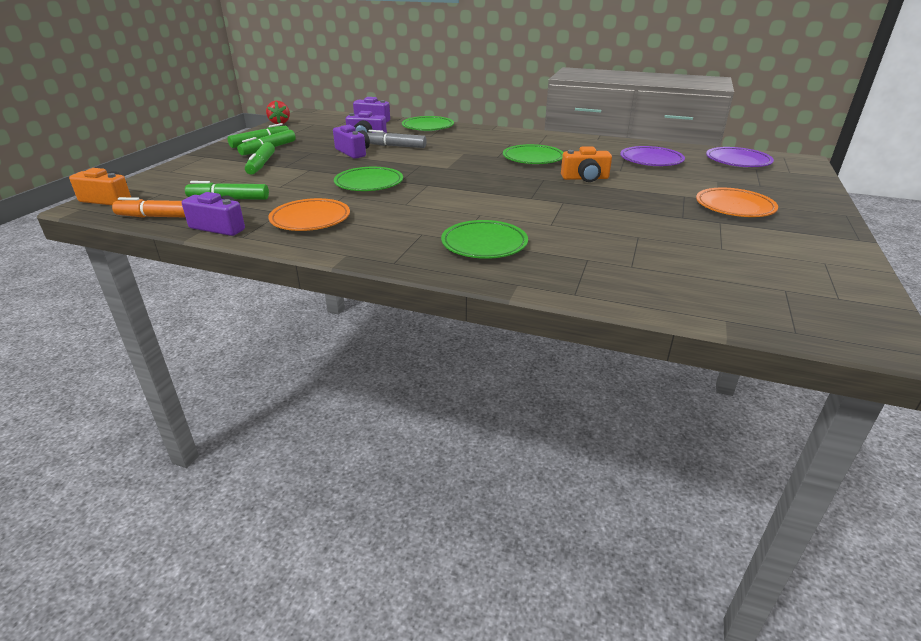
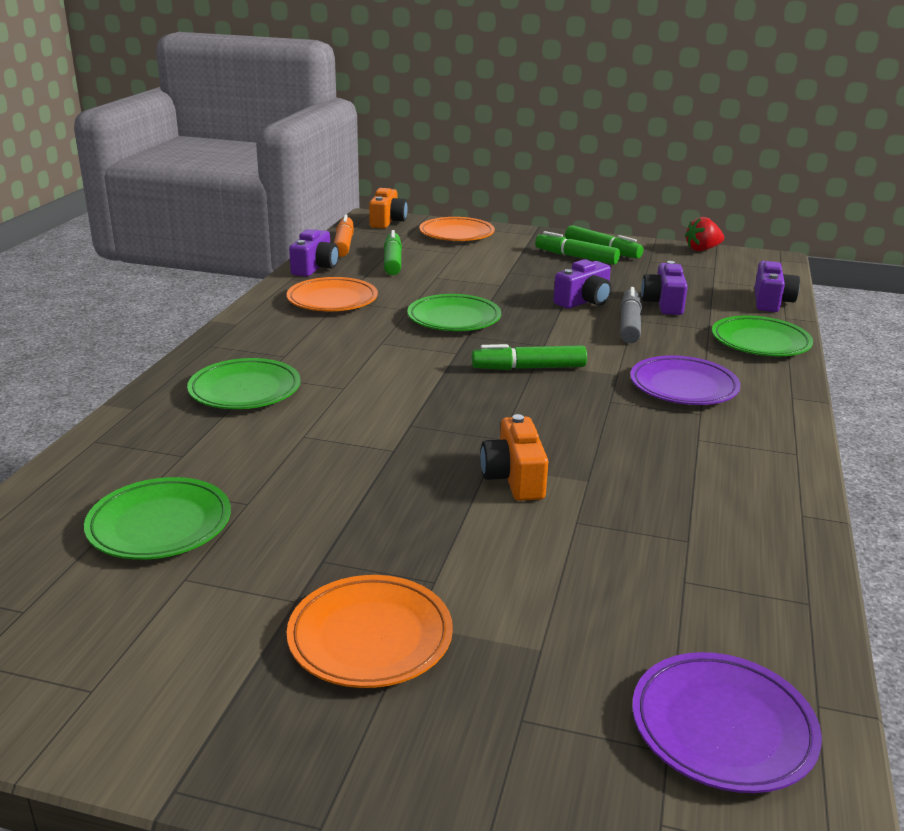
camera: 85 degrees right, 5 degrees down
green marker [245,142,275,175] -> green marker moved to [472,344,587,370]
green plate [503,144,563,164] -> green plate moved to [84,477,231,560]
purple plate [620,146,685,166] -> purple plate moved to [630,355,741,405]
none -> orange plate [419,217,495,241]

